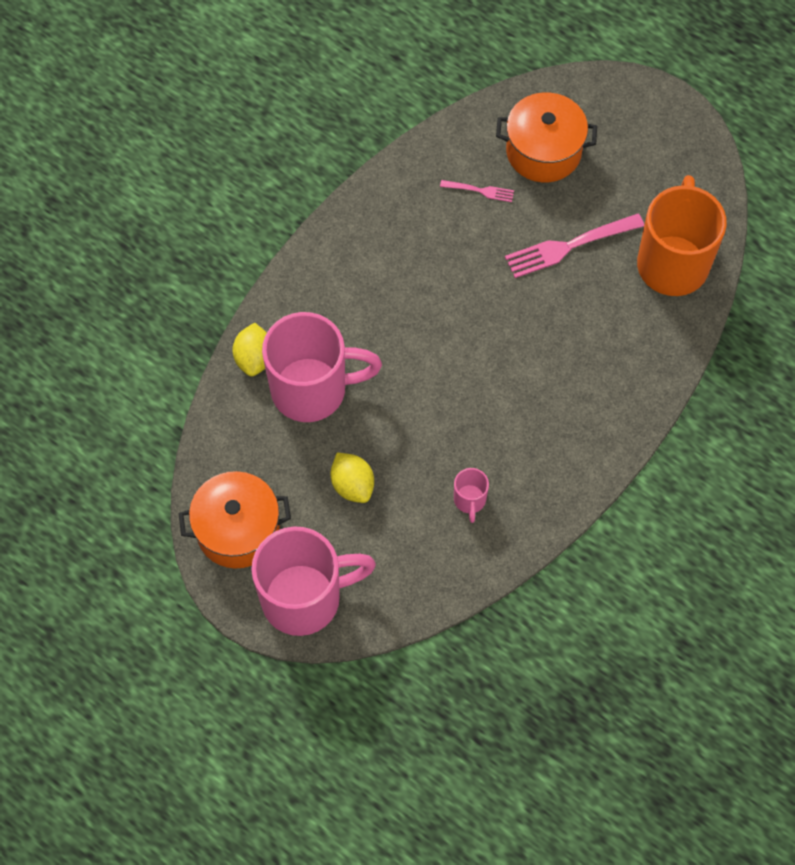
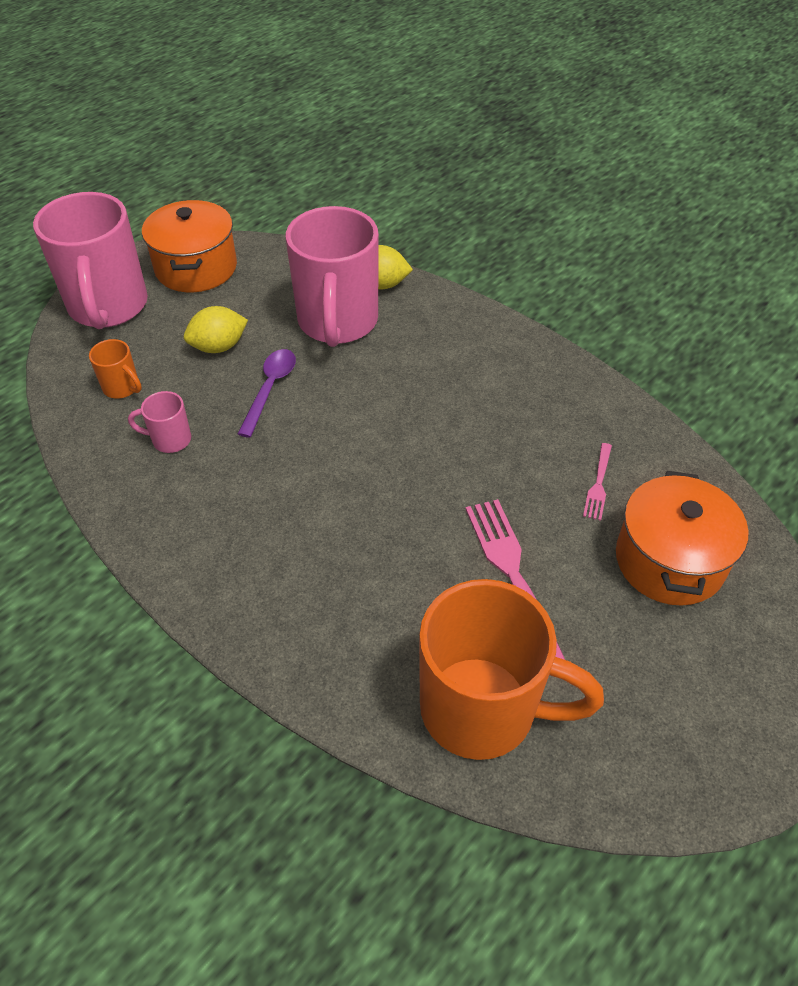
camera: 95 degrees right, 15 degrees down
none -> orange mug [89,339,142,399]
none -> purple spoon [238,349,296,438]

